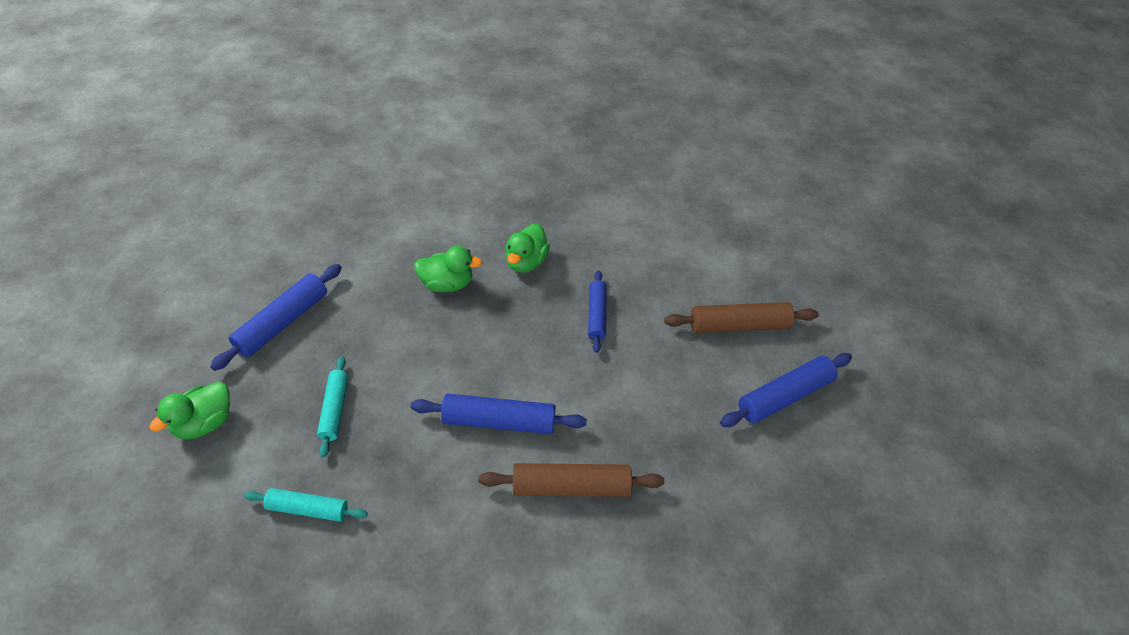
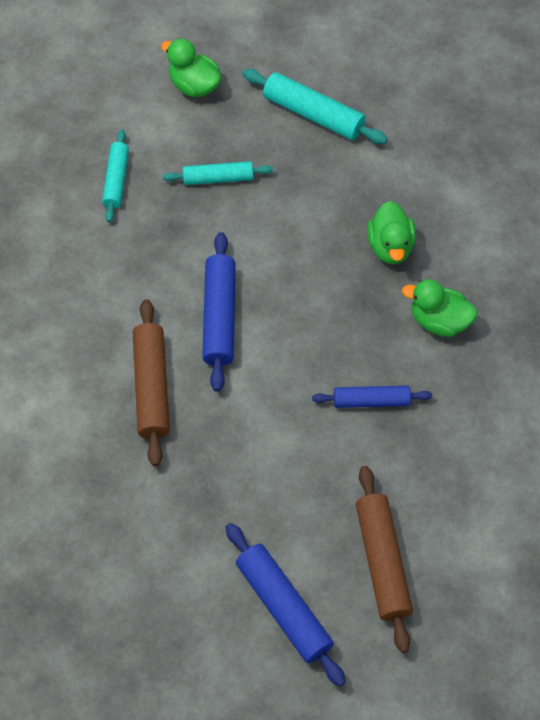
camera: 90 degrees right, 10 degrees up
blue rolling pin [210,264,342,371] -> turquoise rolling pin [242,69,388,144]

